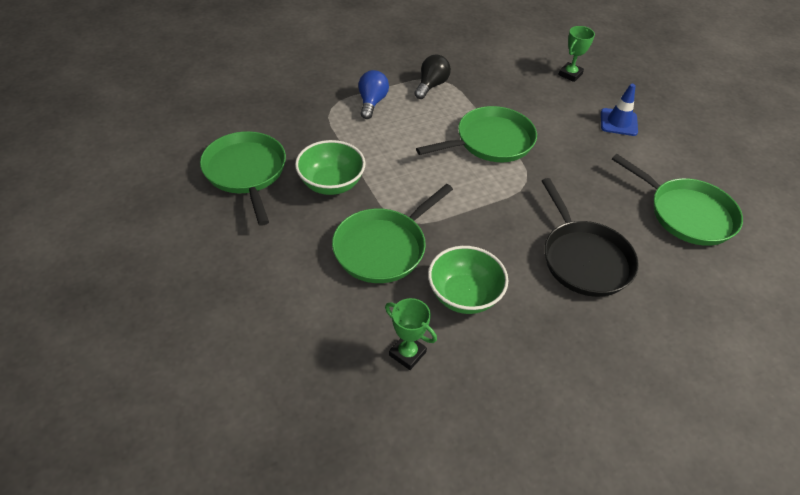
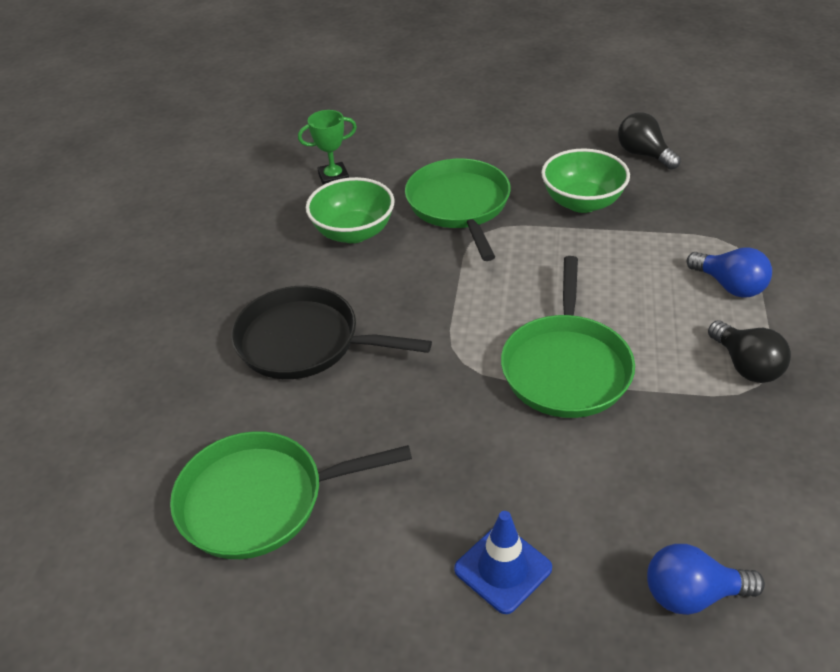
camera: 130 degrees right, 5 degrees down
green pan [200,131,286,226] -> black light bulb [618,112,681,170]
green trophy [558,26,595,82] -> blue light bulb [647,544,765,615]

